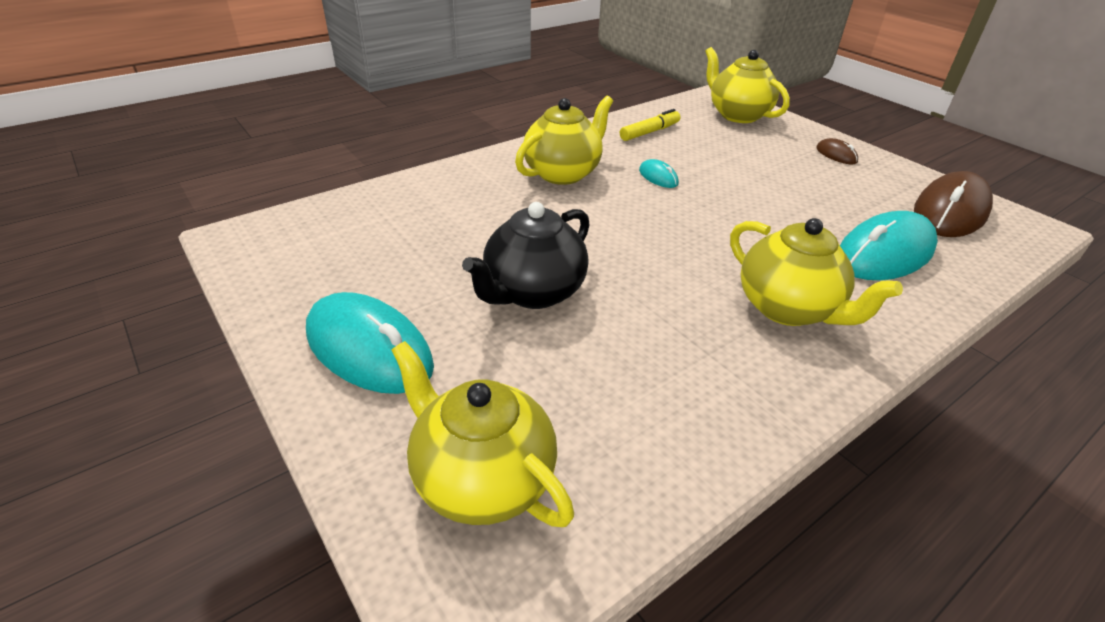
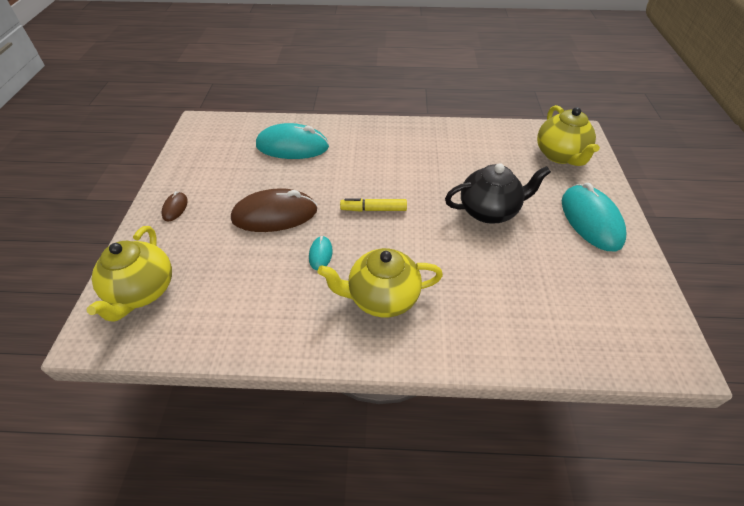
camera: 140 degrees left, 10 degrees up
yellow marker [620,109,681,141] -> yellow marker moved to [340,198,407,212]
yellow teapot [730,218,903,326] -> none
brown mouse [914,171,993,237] -> brown mouse moved to [231,188,317,232]

